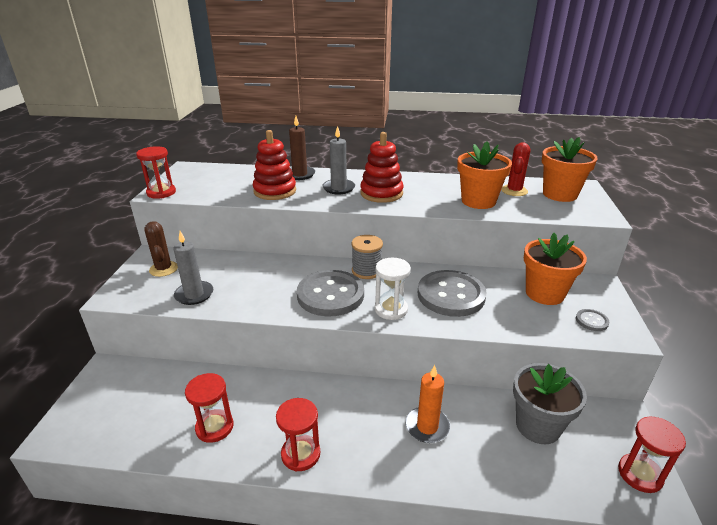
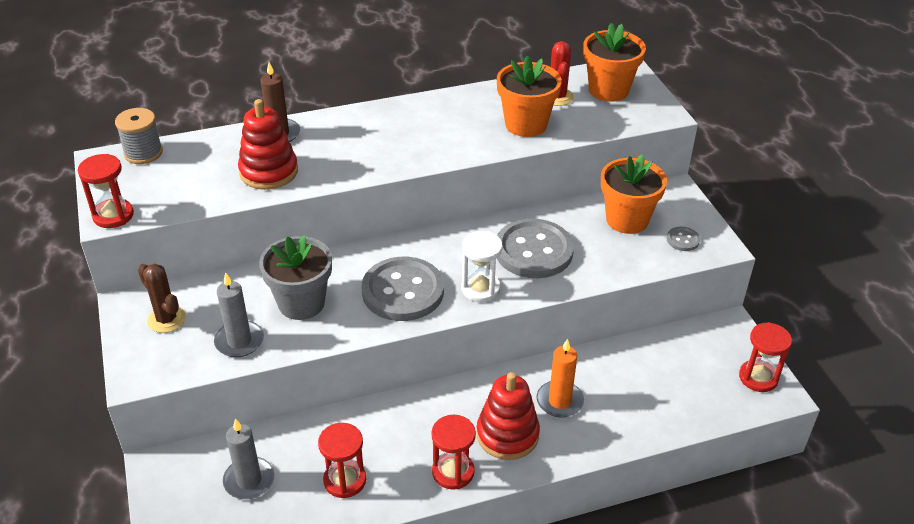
camera: 25 degrees left, 10 degrees up
grey candle [322,126,355,194] -> grey candle moved to [223,418,275,499]
grey spool [351,235,383,279] -> grey spool moved to [115,108,163,164]
red stacking toy [360,132,404,203] -> red stacking toy moved to [476,372,540,460]
grey flower pot [513,363,587,444] -> grey flower pot moved to [259,235,332,320]

